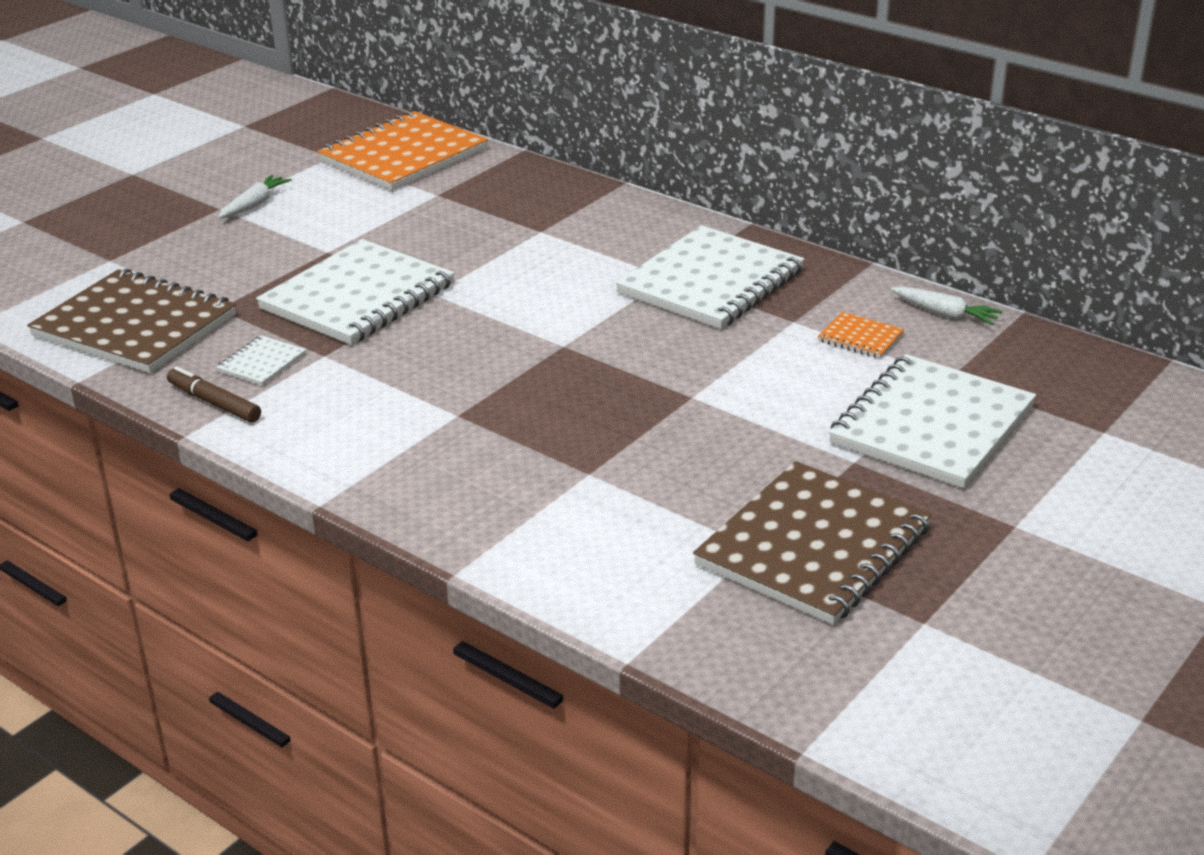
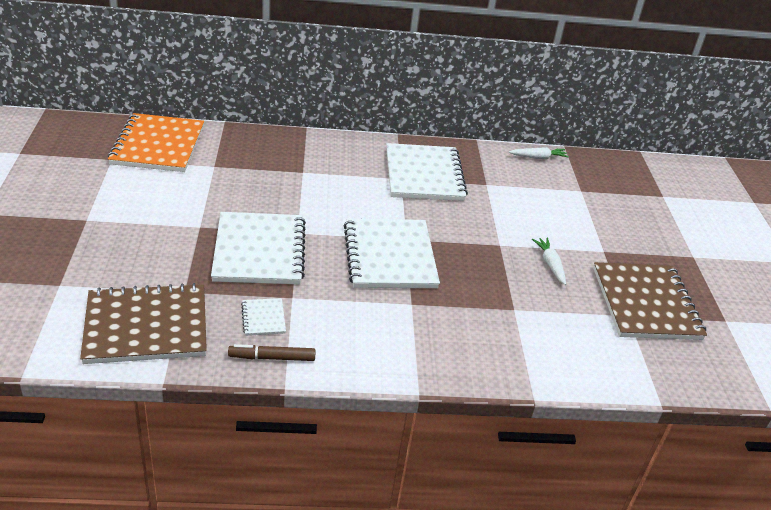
camera: 45 degrees left, 5 degrees up
white carrot [218,175,292,218] -> white carrot moved to [532,238,566,285]
orange notebook [817,312,905,359] -> none
white notebook [829,354,1036,488] -> white notebook moved to [344,218,440,288]

